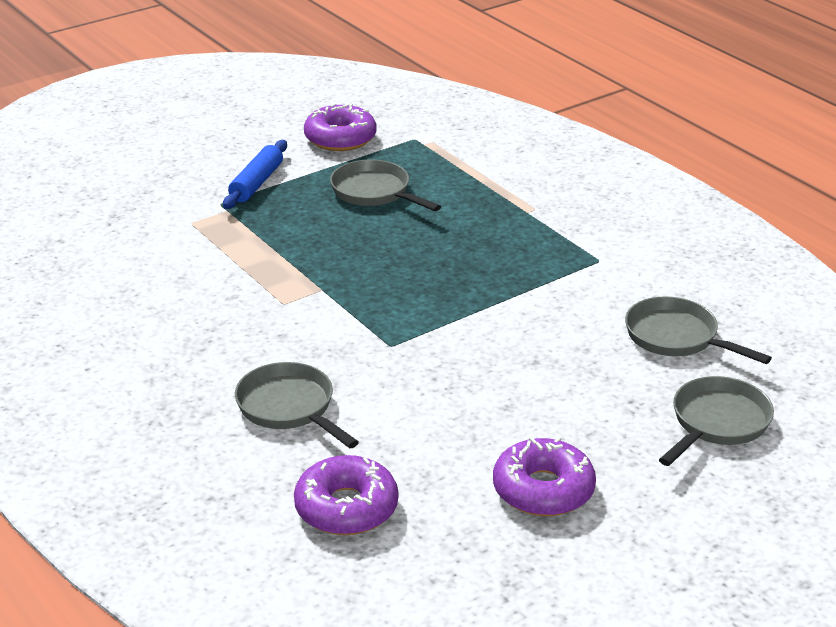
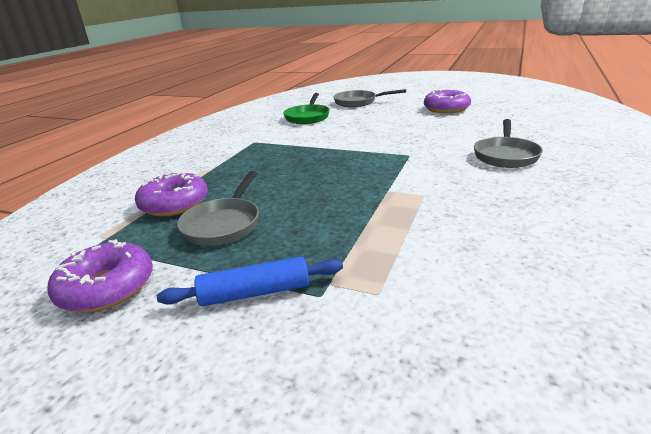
camera: 120 degrees left, 5 degrees down
purple donut [294,455,398,535] -> purple donut moved to [135,171,208,216]
grey pan [625,296,772,364] -> green pan [283,93,330,124]

